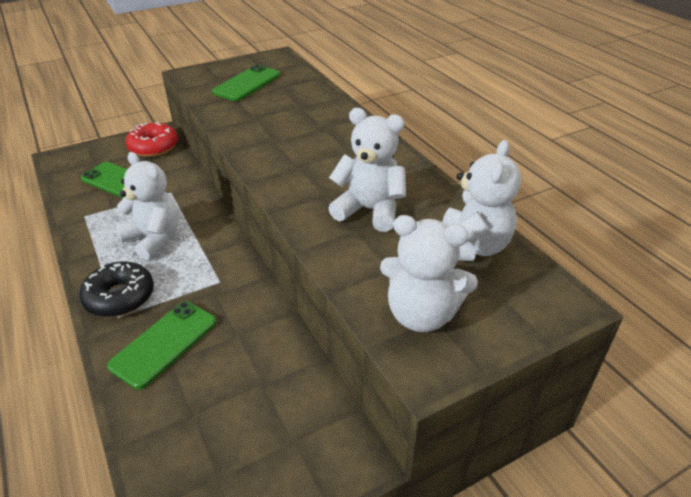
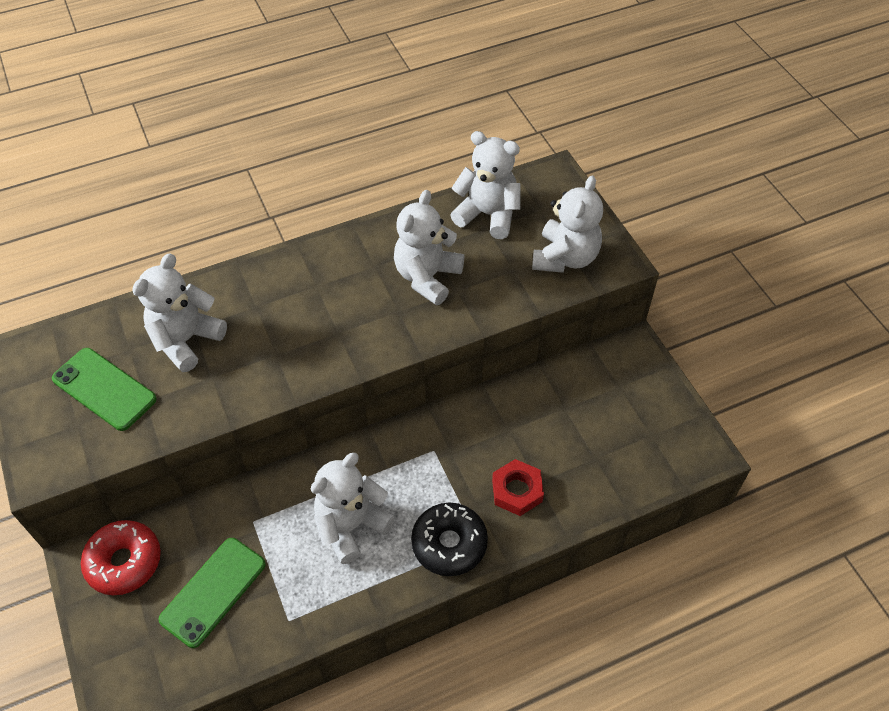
camera: 85 degrees left, 15 degrees up
green phone [107,302,216,389] -> red nut [492,459,544,516]
none -> white teddy bear [132,253,227,372]

